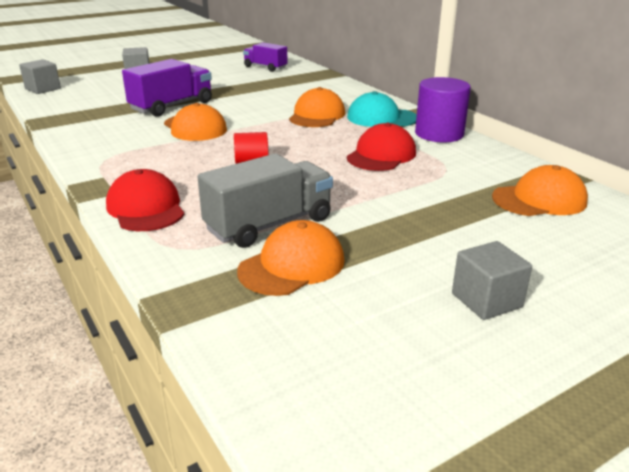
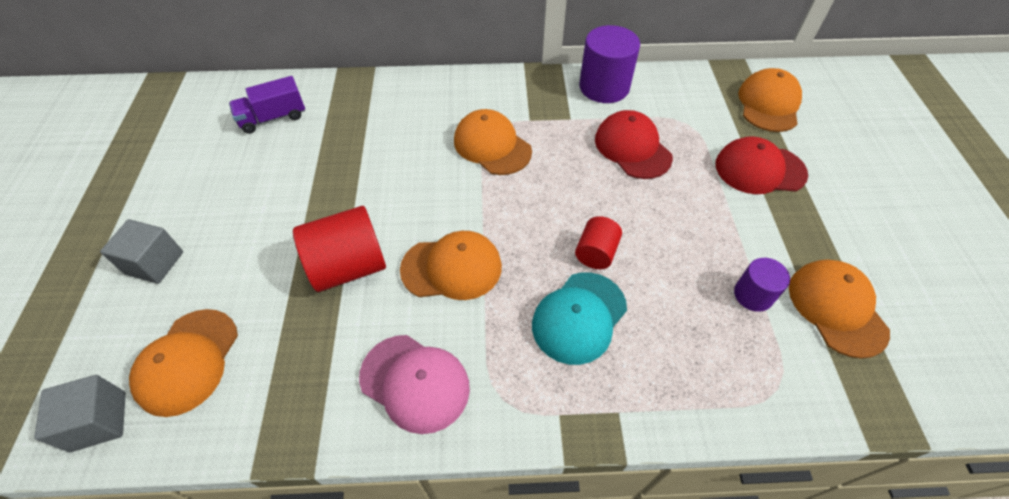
camera: 60 degrees left, 25 degrees up
red cap [106,169,184,231] -> red cap moved to [715,136,808,194]
purple truck [122,59,212,117] -> red cylinder [293,206,386,292]
grey truck [198,153,333,248] -> purple cylinder [734,258,790,312]
turquoise cap [347,91,417,127] -> turquoise cap moved to [532,272,627,365]
grey cube [452,241,532,320] -> none
none -> orange cap [129,309,238,417]
none -> pink cap [359,335,470,434]

